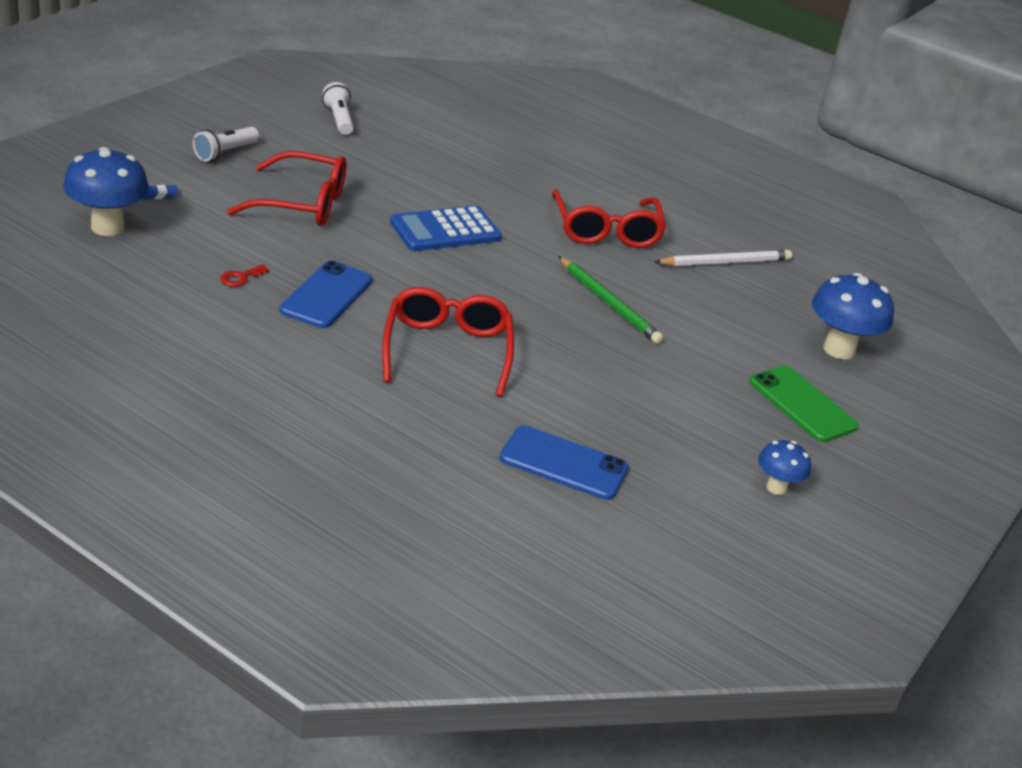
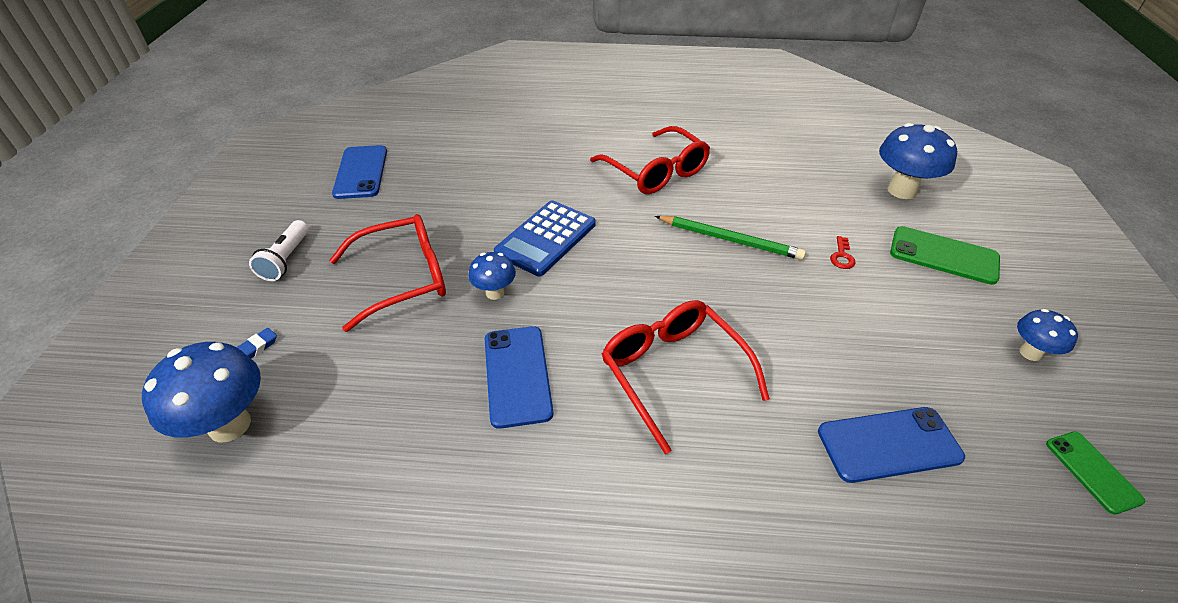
camera: 25 degrees left, 10 degrees up
red key [220,264,269,287] -> red key moved to [830,236,856,269]
white flashlight [322,82,354,135] -> blue phone [332,145,387,199]
white pencil [655,250,792,266] -> none
none -> blue mushroom [468,252,516,300]
none -> green phone [1046,431,1145,515]

